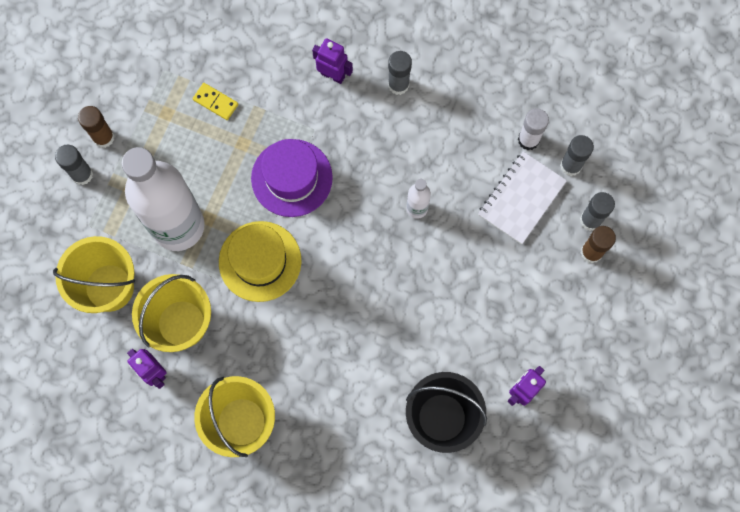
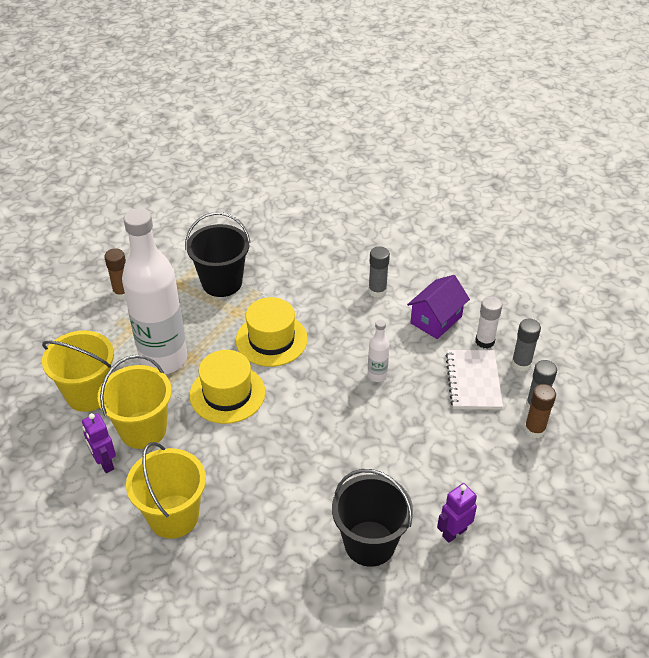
camera: 10 degrees right, 30 degrees down
grey glue stick [55,145,93,185] -> none
yellow domino [193,83,238,120] -> black bucket [185,212,250,297]
purple hat [251,139,333,217] -> yellow hat [236,297,308,367]
purple robot [312,38,353,84] -> none
white notebook [478,151,567,244] -> white notebook turned 45 degrees counterclockwise [445,350,503,410]
none -> purple house [407,275,470,339]

